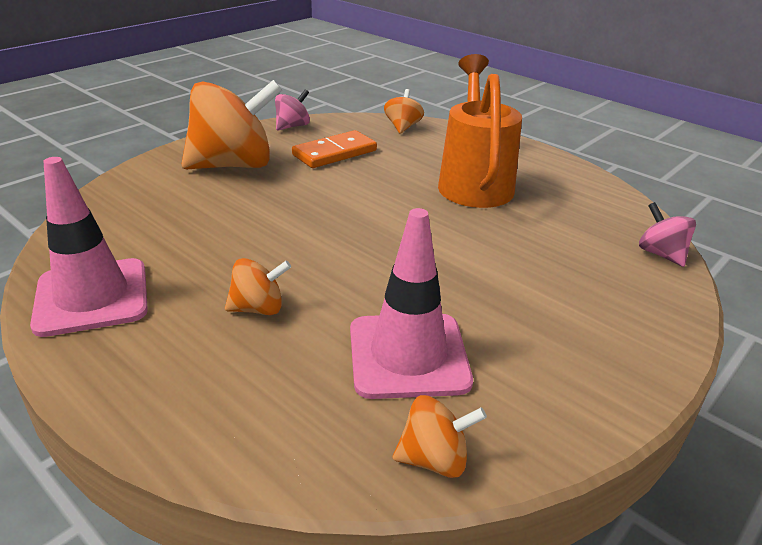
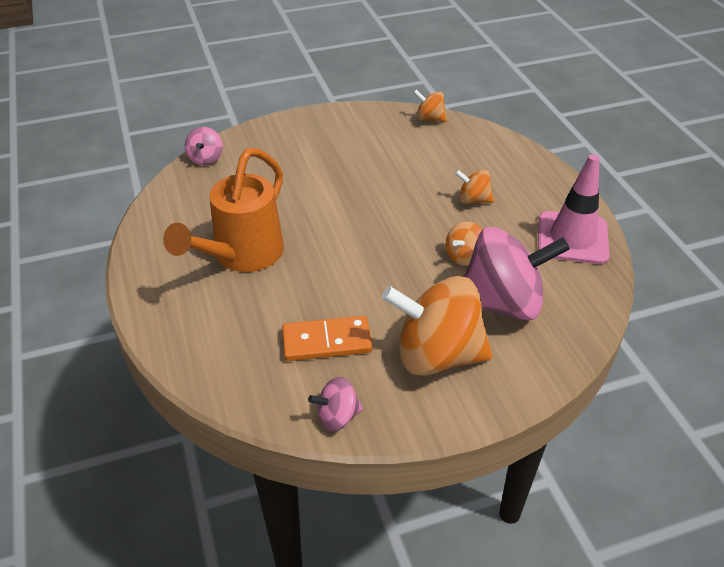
camera: 150 degrees left, 10 degrees up
pink traffic cone [350,208,473,399] -> none
orange spinning top [384,89,424,134] -> orange spinning top moved to [446,221,482,266]
none -> pink spinning top [464,227,570,320]

